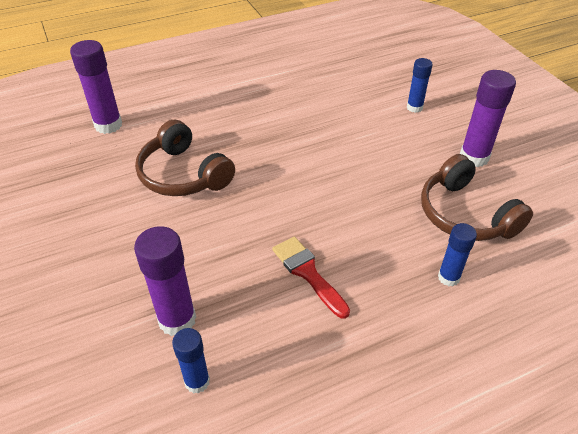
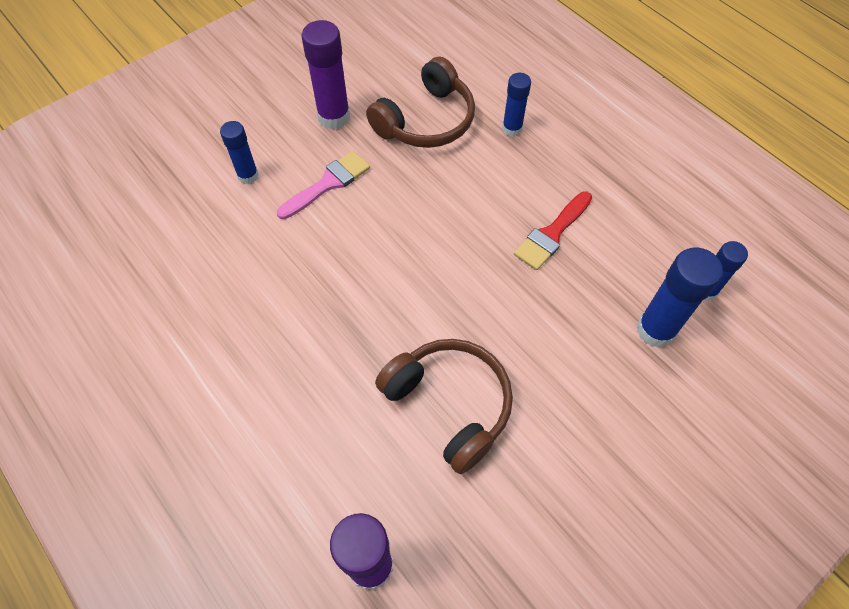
camera: 105 degrees left, 15 degrees up
purple glue stick [134,226,196,336] -> blue glue stick [637,247,723,348]
brown headphones [135,120,235,196] -> brown headphones turned 75 degrees counterclockwise [375,339,513,474]
none -> pink brush [277,151,370,219]

